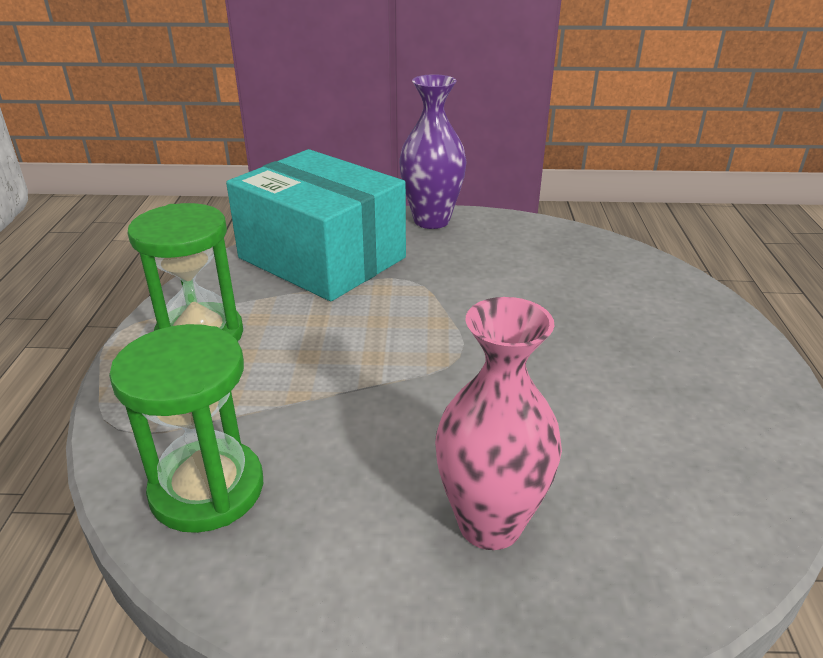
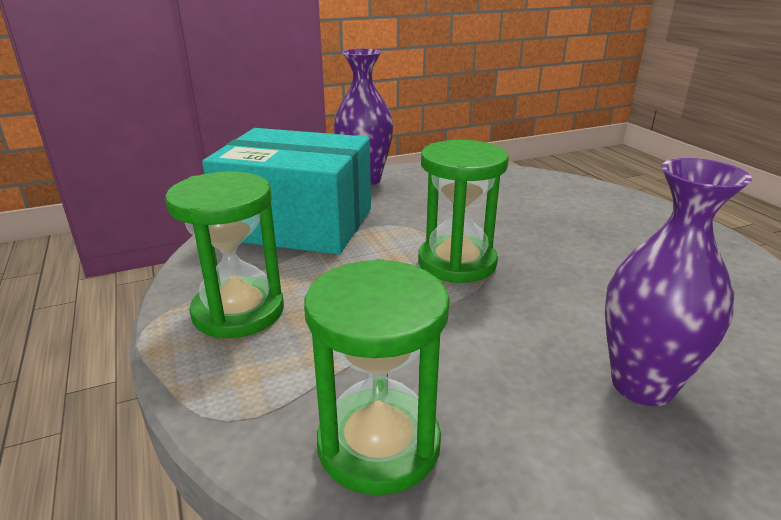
camera: 25 degrees left, 5 degrees down
pink vase [435,297,562,550] -> purple vase [605,158,752,406]
none -> green hourglass [418,140,509,283]

